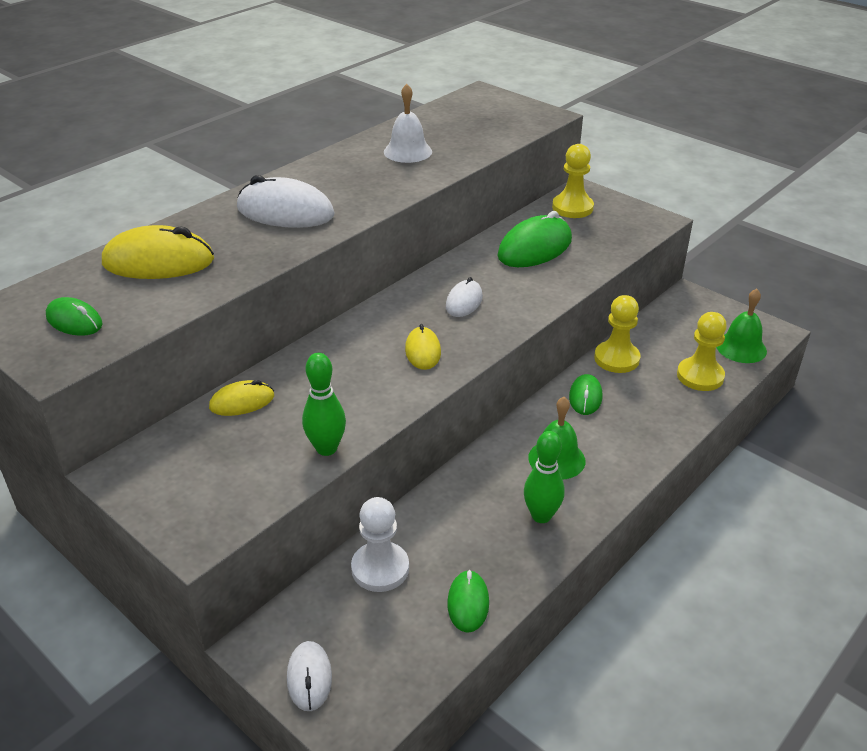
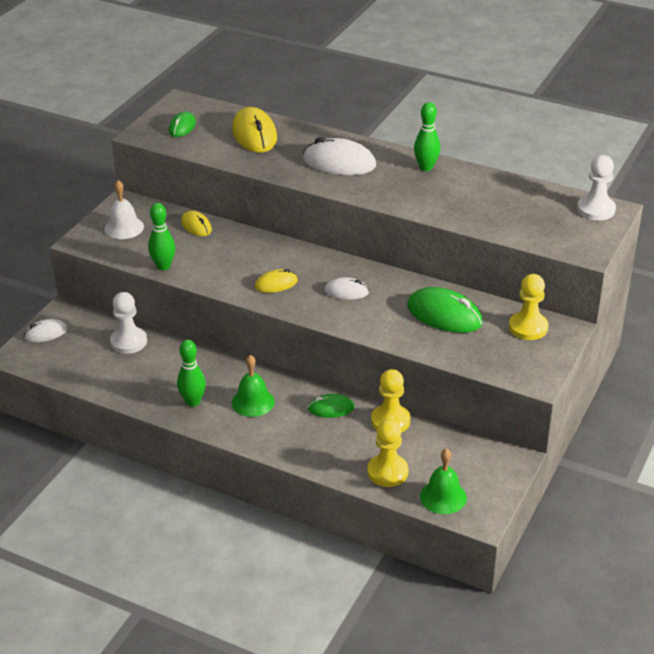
camera: 75 degrees right, 0 degrees up
white mouse [237,175,335,228] -> white mouse turned 75 degrees counterclockwise [303,137,376,175]
white bell [384,84,432,163] -> white bell moved to [105,180,144,239]
green mouse [447,570,489,633] -> none
none -> green bowling pin [414,102,440,171]
none -> white pawn [577,155,616,221]

